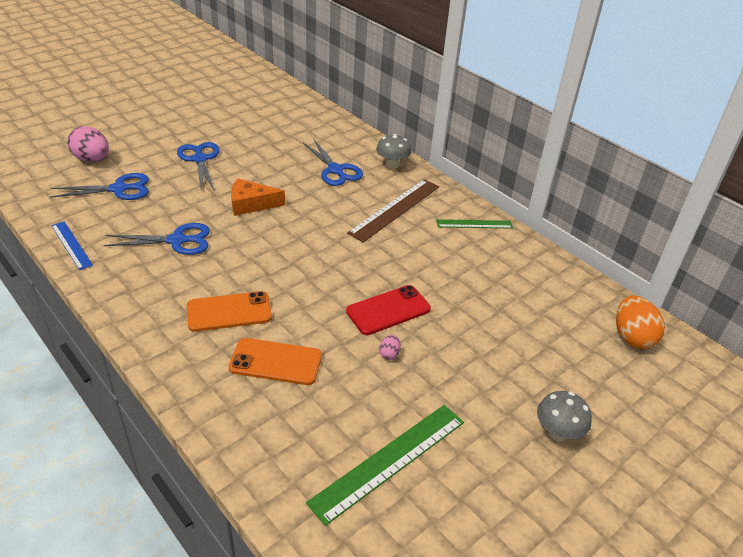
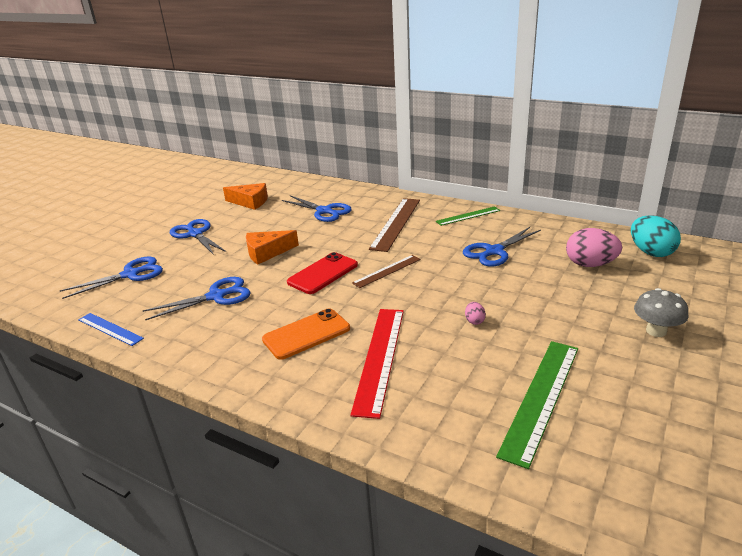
camera: 15 degrees left, 10 degrees down
pink egg [67,126,109,162] -> pink egg moved to [566,228,622,267]
orange phone [229,338,322,385] -> red ruler [350,309,404,419]
red phone [346,285,431,335] -> red phone moved to [287,252,358,294]
grey mushroom [376,134,411,169] -> none
orange egg [616,296,665,349] -> turquoise egg [631,215,681,257]
none -> orange cheese [223,183,268,210]
none -> brown ruler [352,255,421,288]
none -> blue scissors [463,227,541,267]

